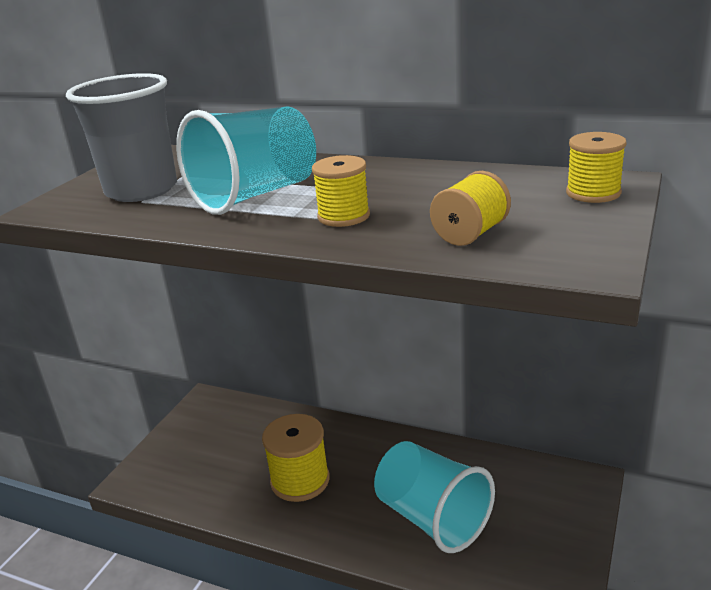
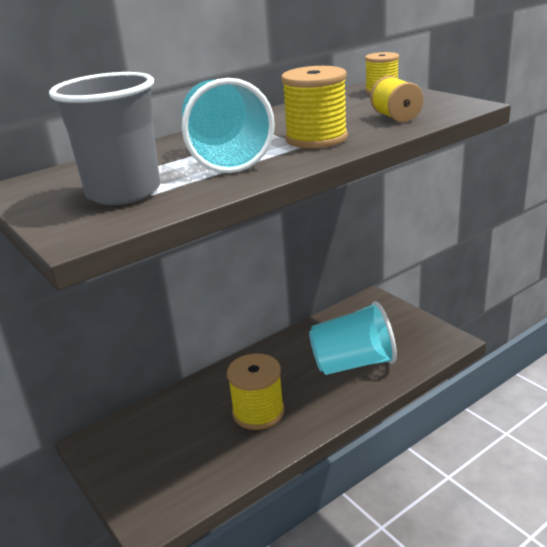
camera: 60 degrees left, 0 degrees up
yellow spool [312,155,370,227] -> yellow spool [281,66,348,148], size x1.54

